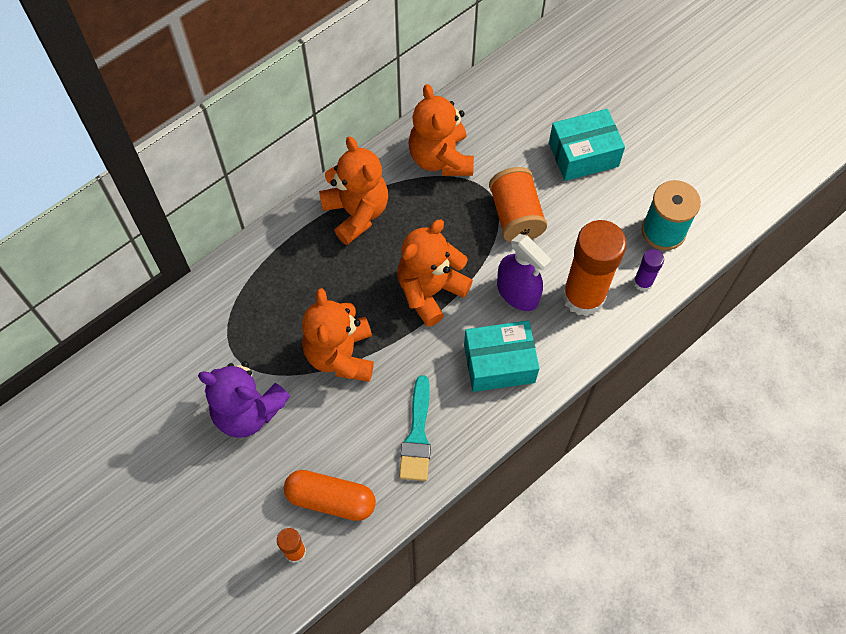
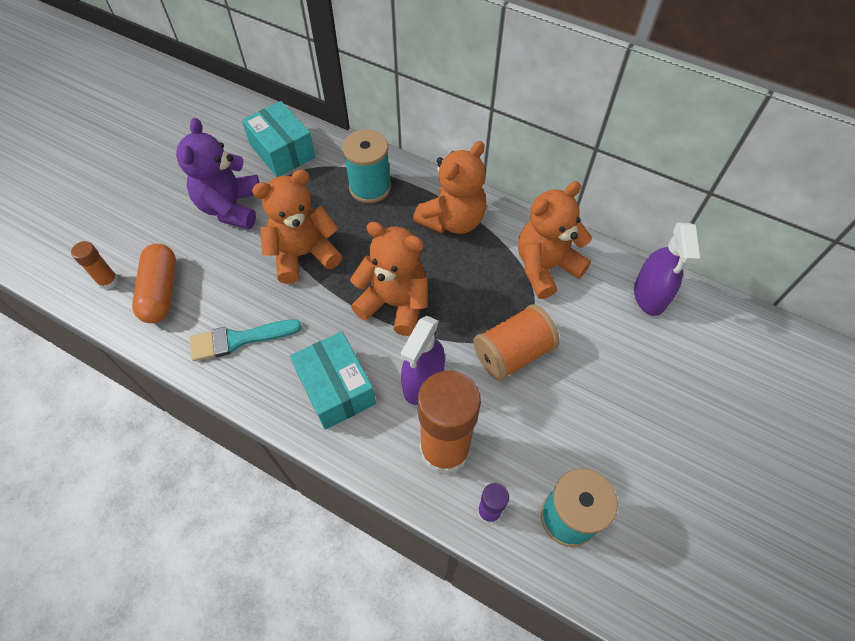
camera: 70 degrees right, 5 degrees down
turquoise box [549,109,625,181] -> turquoise box moved to [242,101,316,177]
none -> turquoise spool [342,129,391,203]
none -> purple spray bottle [634,222,700,316]

